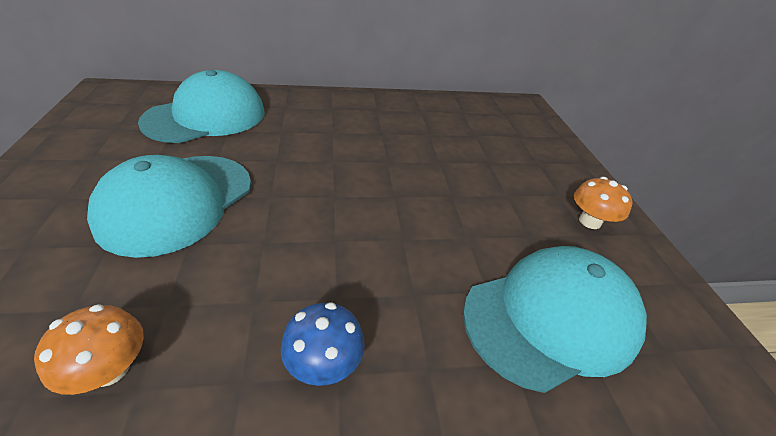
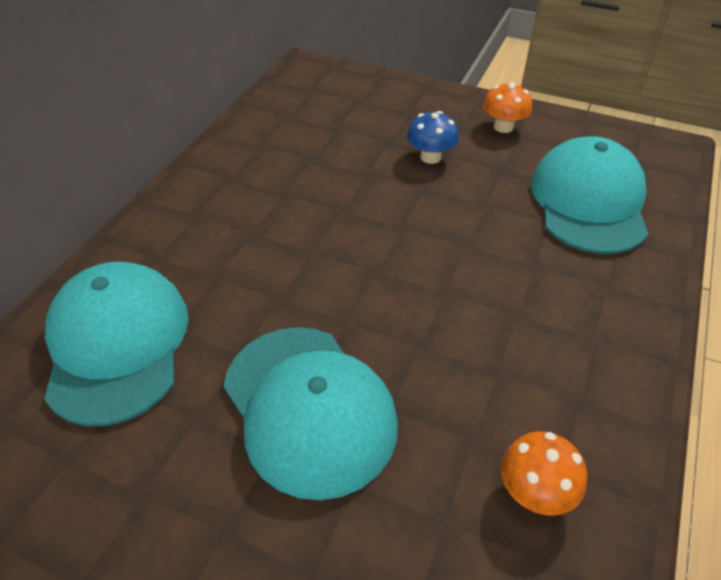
camera: 55 degrees left, 5 degrees up
blue mushroom [281,302,365,386] -> blue mushroom moved to [407,111,459,164]

